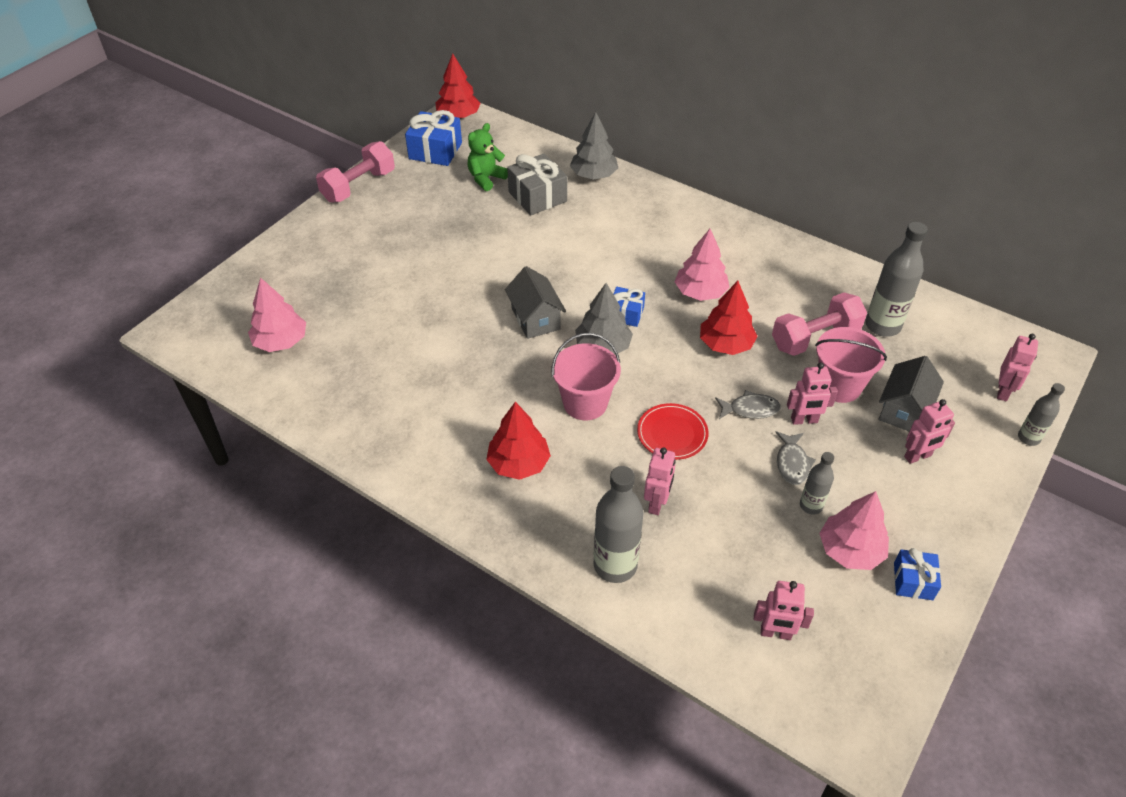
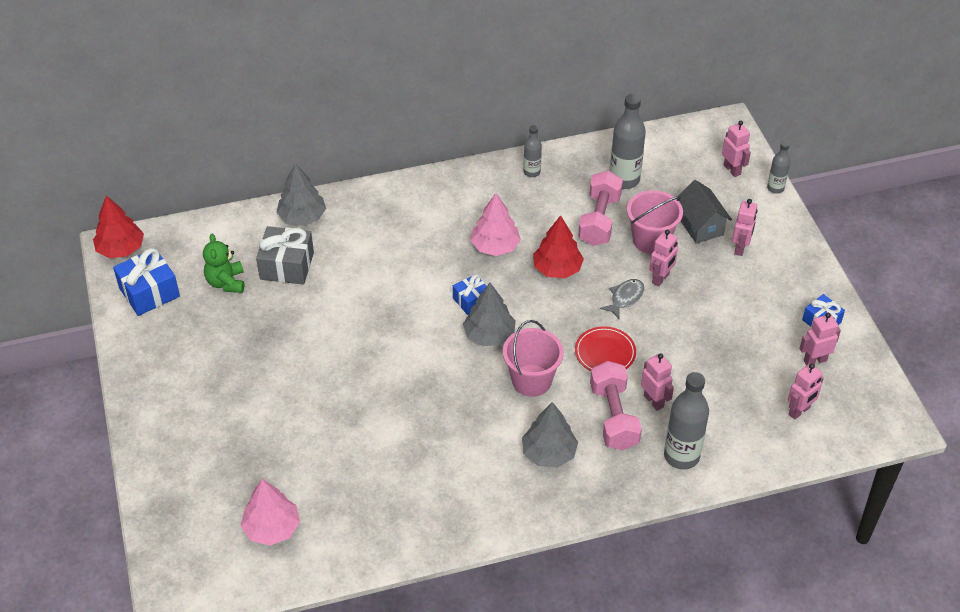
camera: 50 degrees left, 0 degrees up
pink dumbbell [316,141,395,203] -> pink dumbbell moved to [590,361,642,450]
red tree [486,402,551,480] -> grey tree [522,402,578,468]
grey house [505,266,566,339] -> none
grey fish [775,431,816,485] -> none
grey bottle [800,452,834,515] -> grey bottle moved to [523,125,542,177]
pink tree [819,491,889,570] -> none
none -> pink robot [799,313,841,365]

